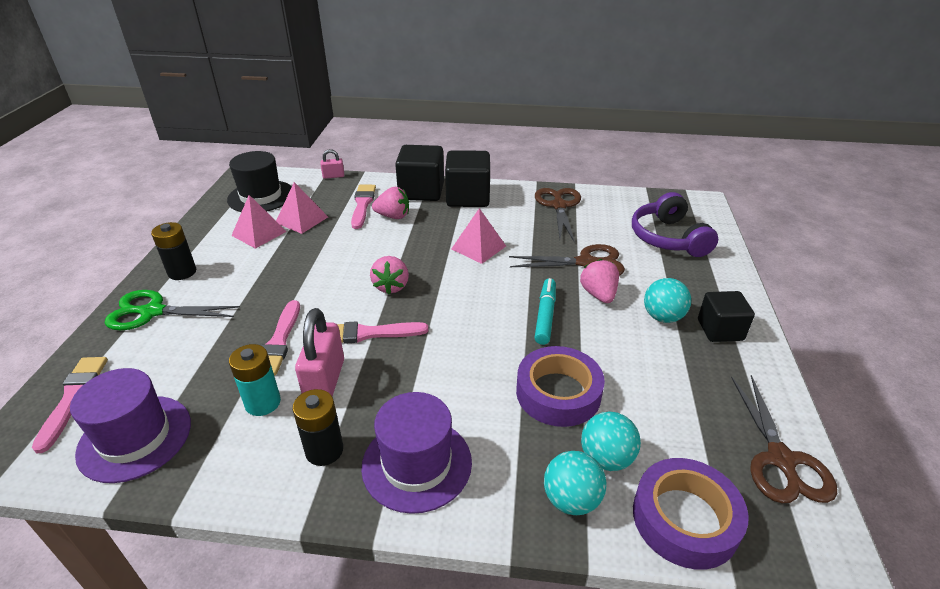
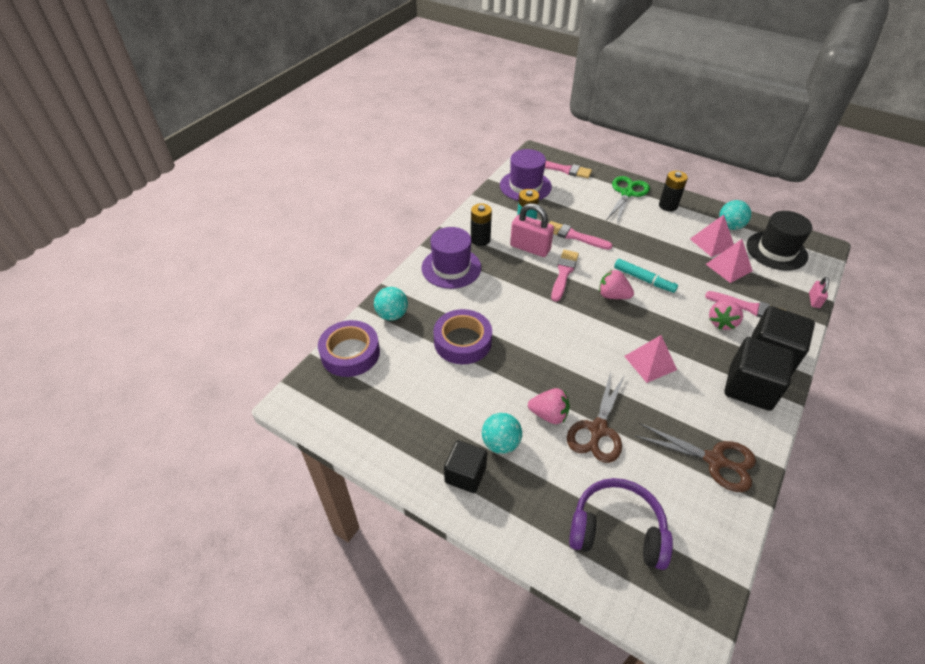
camera: 115 degrees right, 10 degrees up
turquoise marker [535,278,556,345] -> turquoise marker moved to [614,259,678,293]
turquoise ball [581,412,641,471] -> turquoise ball moved to [719,200,751,230]
brown scissors [731,375,837,503] -> none

